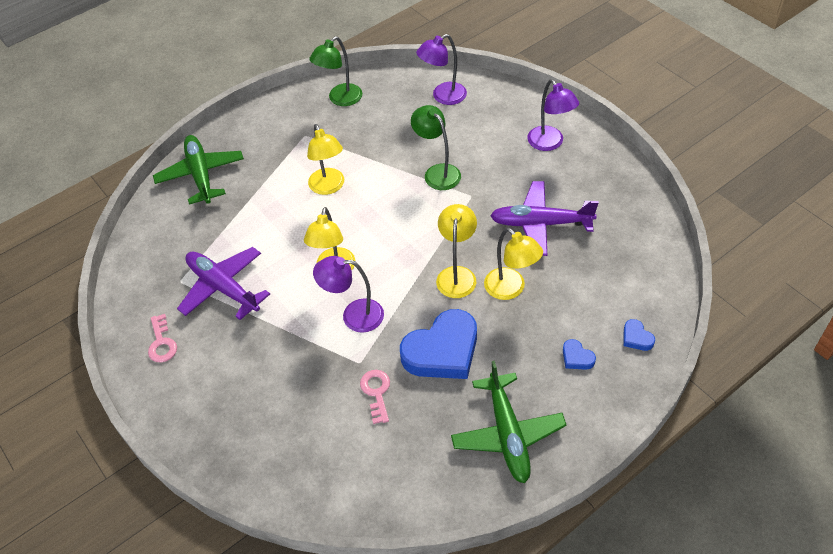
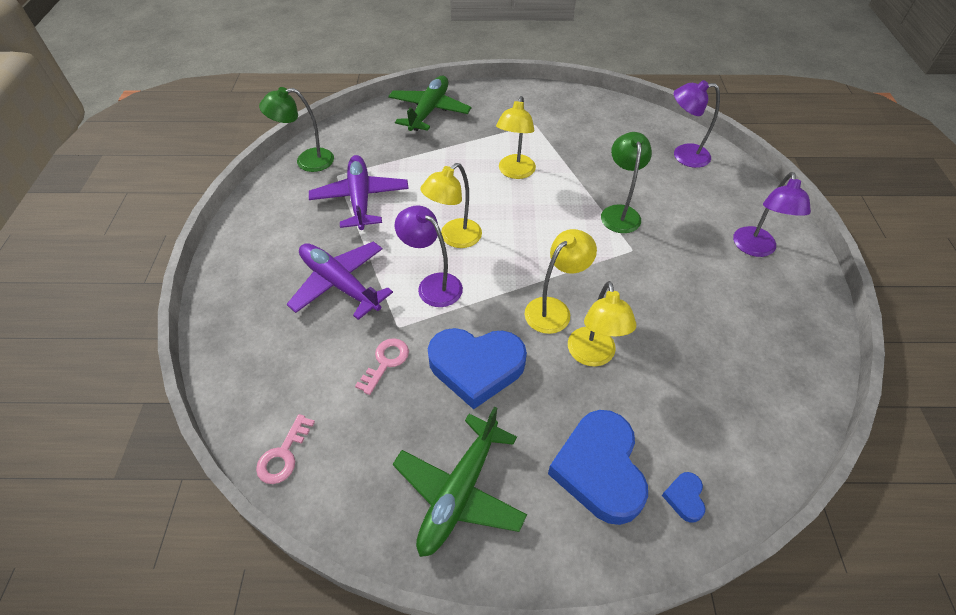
camera: 35 degrees right, 0 degrees up
pink key [148,314,177,363] -> pink key moved to [256,414,315,484]
green lamp [309,36,362,106] -> green lamp moved to [259,87,334,172]
purple plane [490,181,599,256] -> purple plane moved to [287,241,393,320]
blue heart [563,339,596,370] -> blue heart [548,410,648,525], size x2.37

